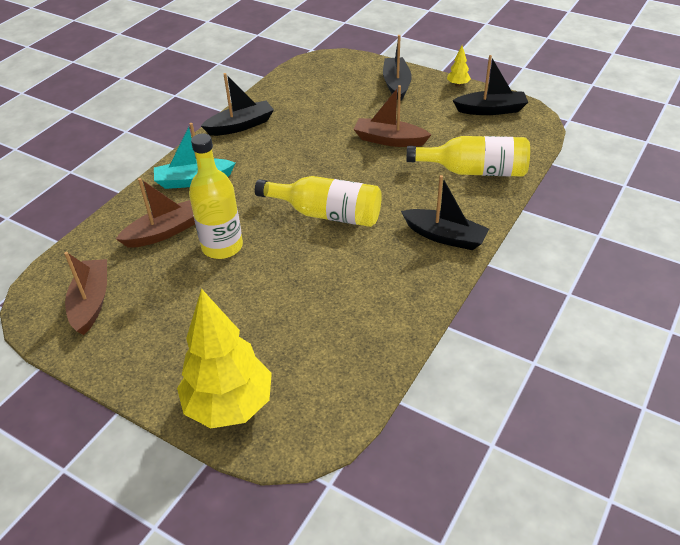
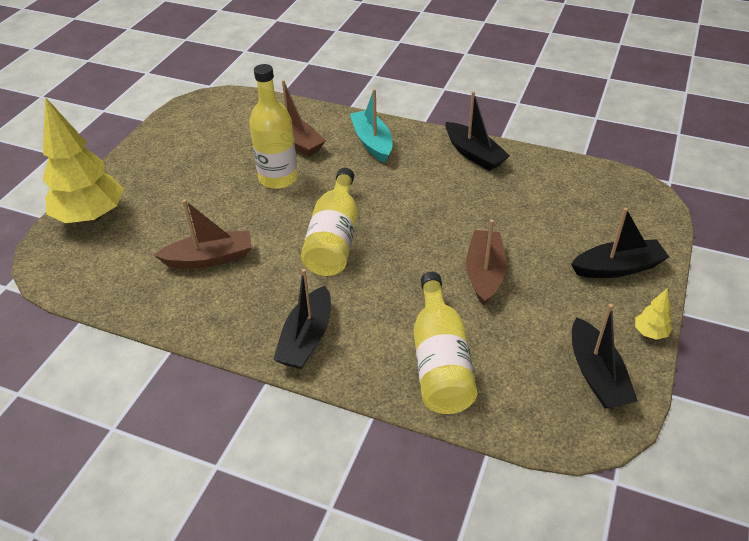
camera: 80 degrees right, 0 degrees up
brown boat [64,252,107,335] -> brown boat moved to [154,199,252,269]

